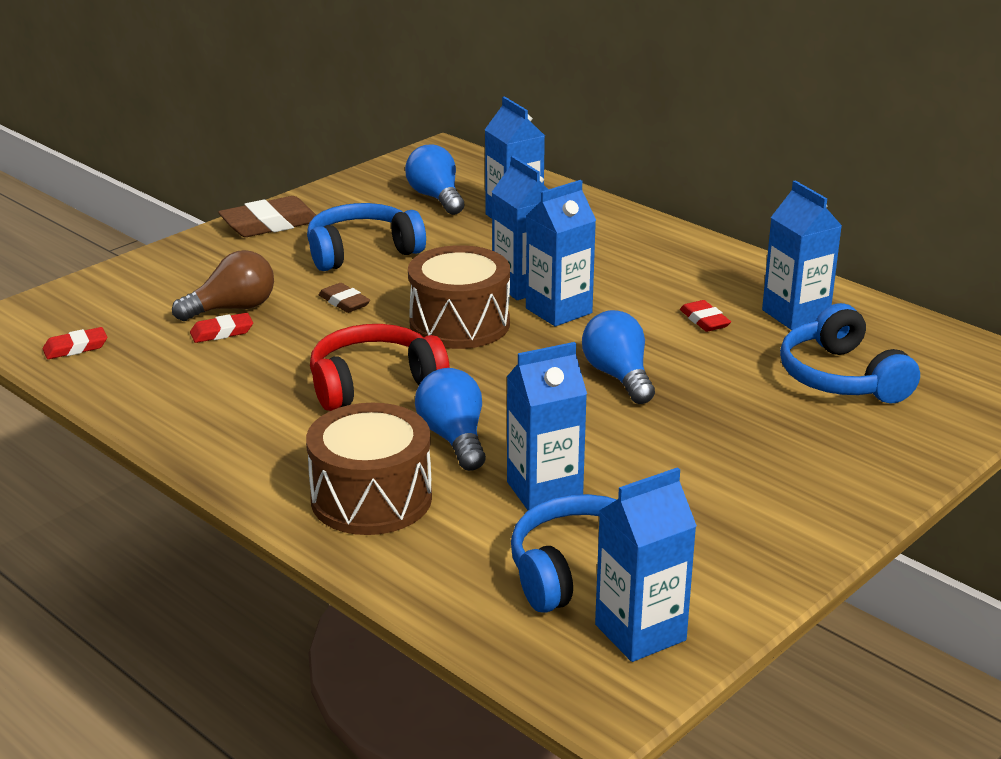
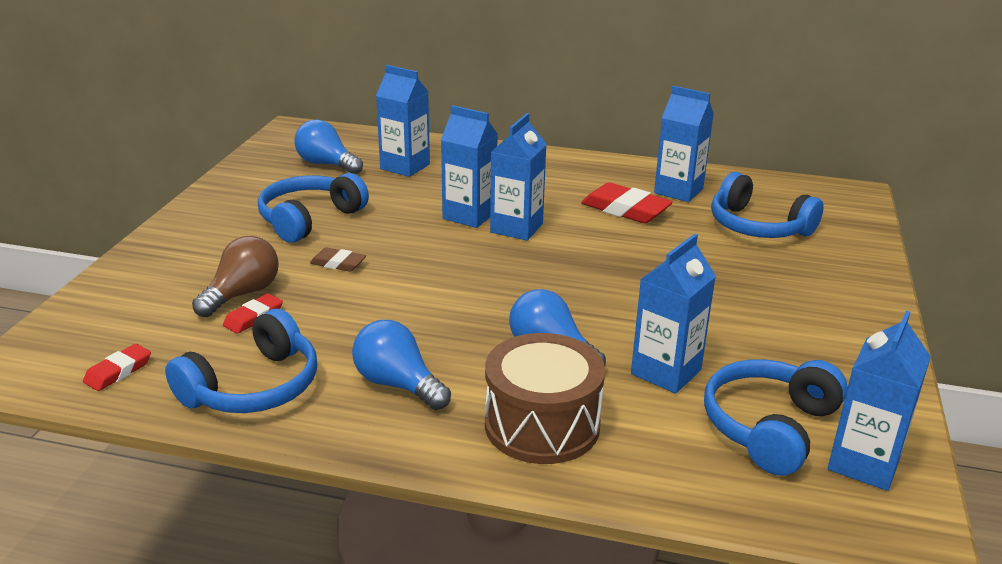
camera: 30 degrees left, 0 degrees up
brown eraser [218,196,316,237] -> none
red headphones [310,324,450,411] -> none
brown drum [408,245,510,349] -> none
blue light bulb [582,310,655,404] -> blue light bulb moved to [352,320,451,410]
red eraser [680,300,731,332] -> red eraser [581,182,673,223], size x1.79
none -> blue headphones [165,309,317,413]

